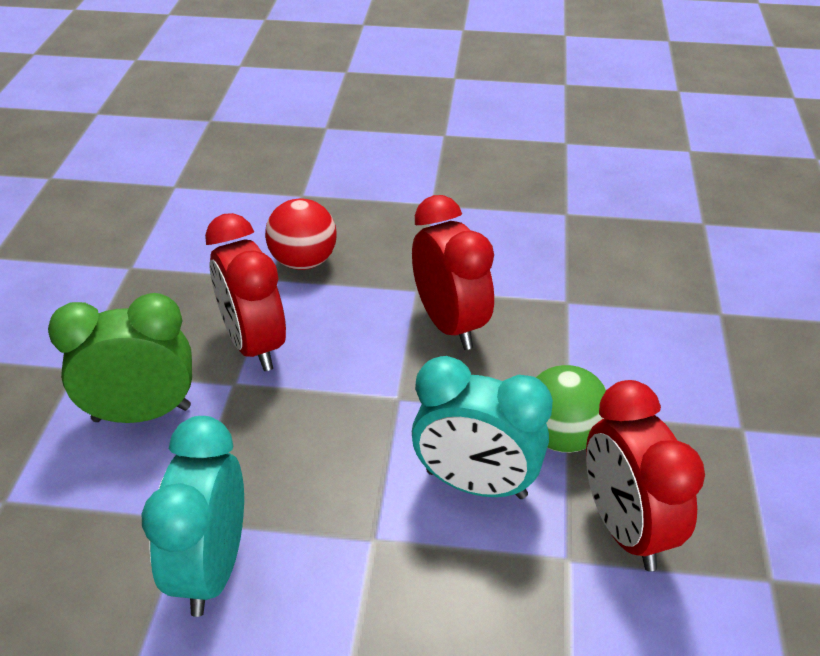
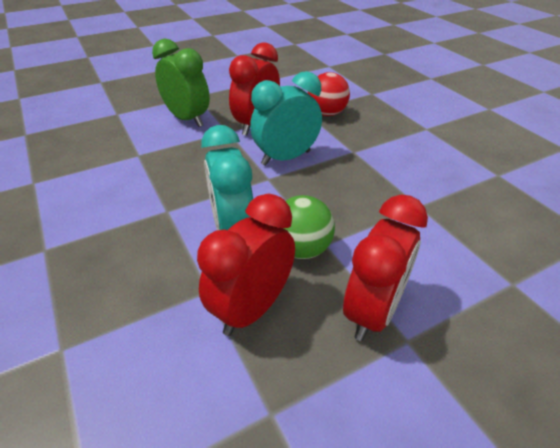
camera: 55 degrees right, 0 degrees up
turquoise clock [142,416,244,617] -> turquoise clock moved to [250,71,322,166]
red clock [412,195,494,350] -> red clock moved to [343,195,428,341]

